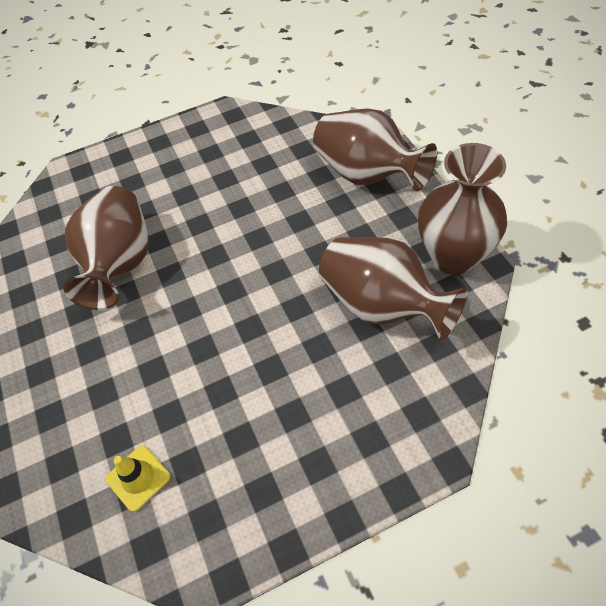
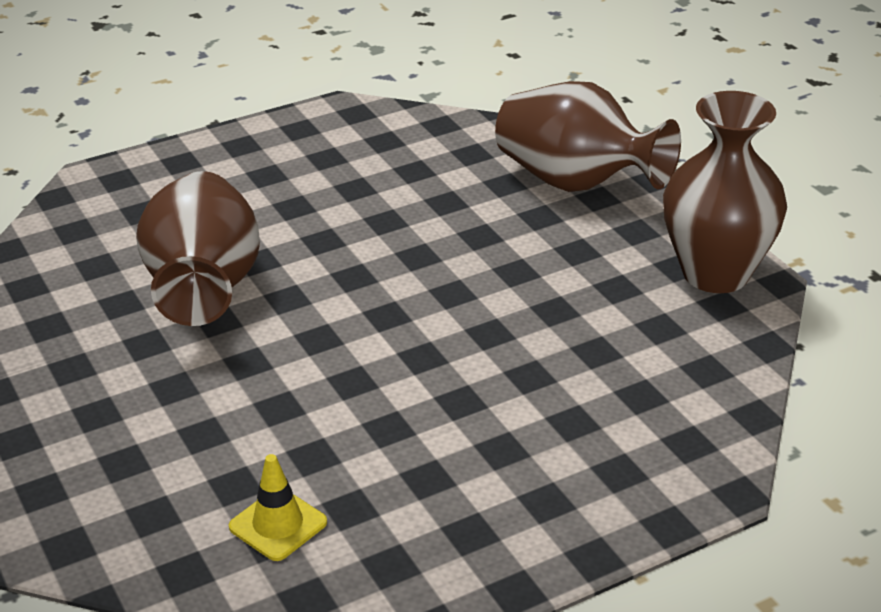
camera: 10 degrees left, 20 degrees down
brown vase [319,237,468,340] -> none

